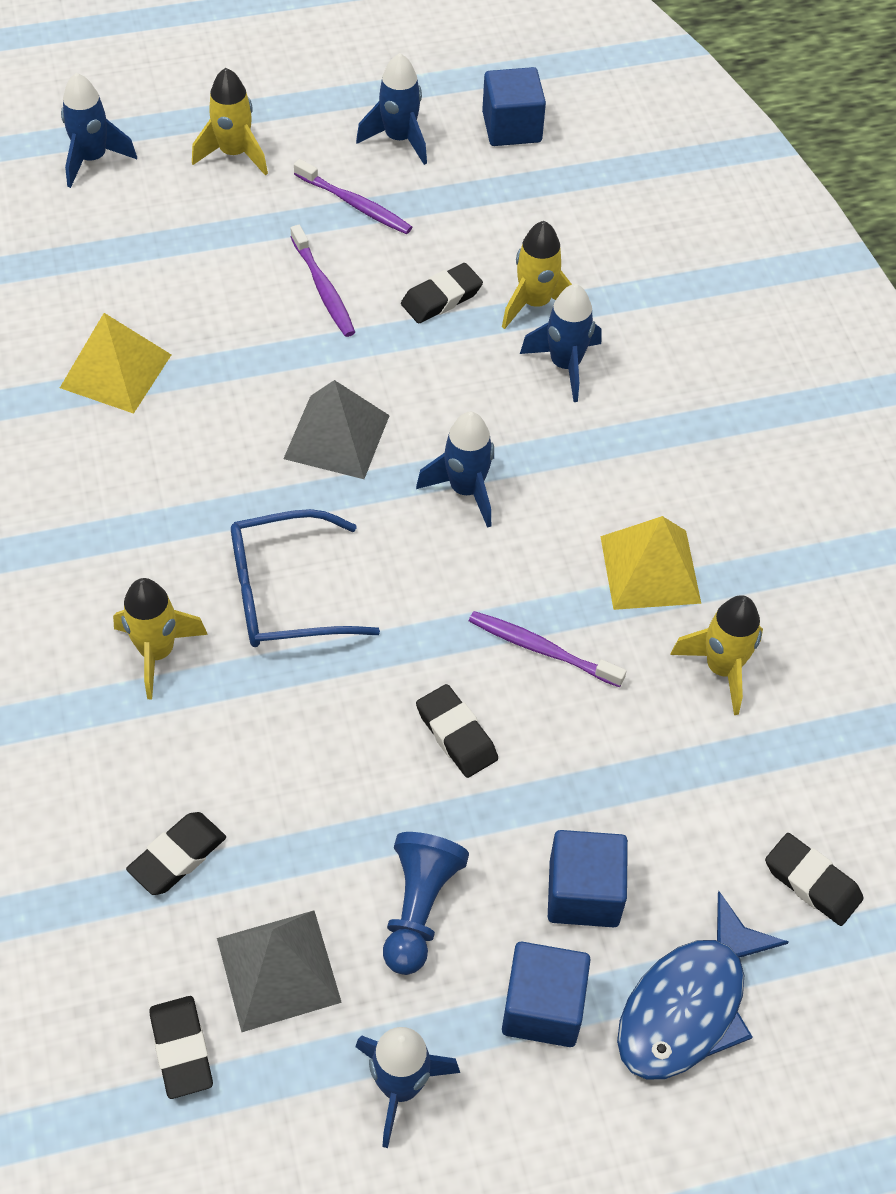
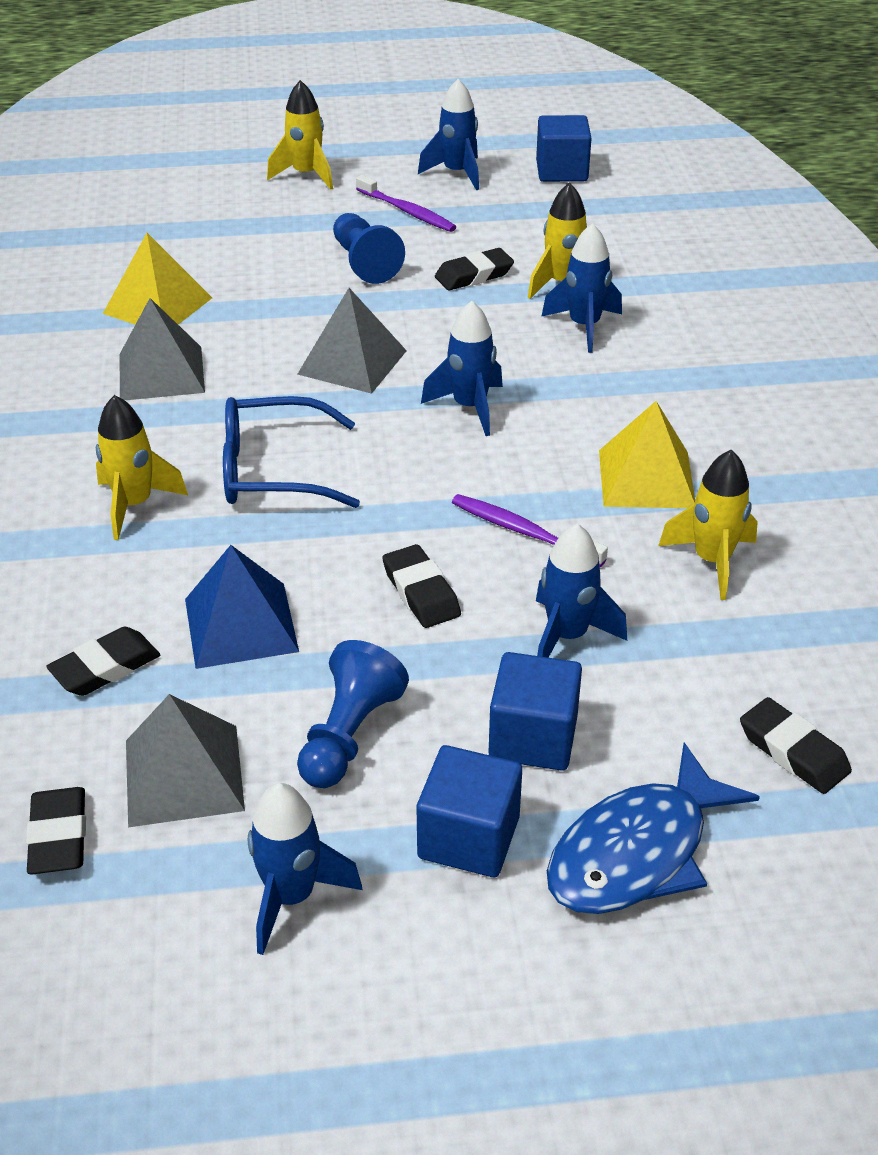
camera: 10 degrees right, 15 degrees down
blue rocket [61,73,137,188] -> blue rocket moved to [536,524,627,658]
purple toothbrush [291,225,355,337] -> blue pawn [333,213,405,284]
none -> grey pyramid [119,298,205,400]
none -> blue pyramid [185,545,299,669]

